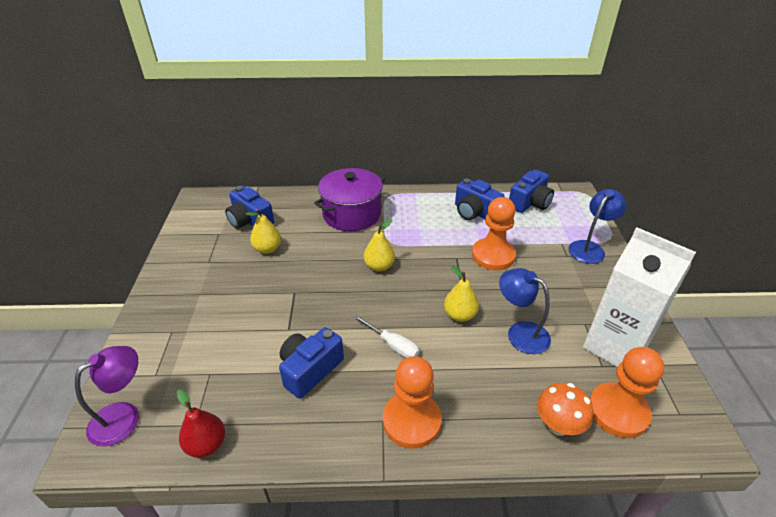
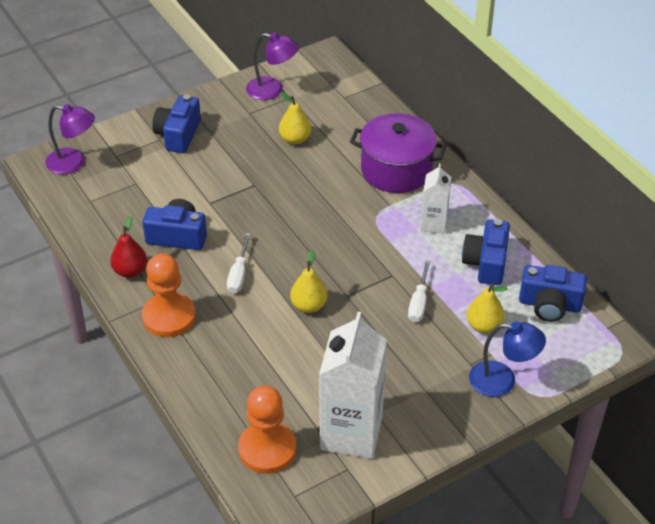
camera: 60 degrees right, 5 degrees up
red pear [177,389,225,458] -> red pear moved to [110,216,147,278]
blue camera [225,186,274,229] -> blue camera moved to [152,94,201,153]
yellow pear [364,219,395,272] -> yellow pear moved to [467,283,508,333]
orange pawn [472,197,516,271] -> white screwdriver [408,260,430,322]
blue lamp [499,268,551,354] -> none
orange mushroom [537,383,593,436] -> none
none -> purple lamp [246,32,299,100]
none -> white carton [420,164,451,234]

